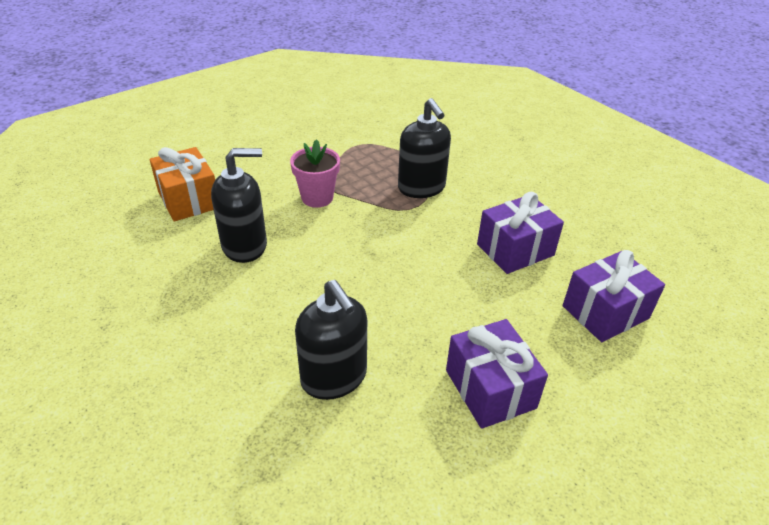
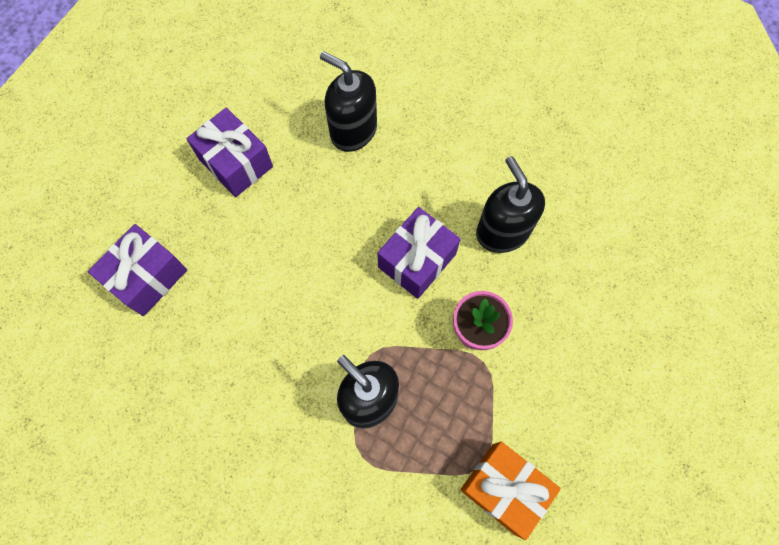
camera: 160 degrees right, 30 degrees up
orange gift [150,147,215,221] -> orange gift moved to [460,442,561,540]
black soap dispenser [211,148,267,263] -> black soap dispenser turned 105 degrees clockwise [476,156,545,253]
purple gift [477,192,564,274] -> purple gift moved to [377,207,461,299]

